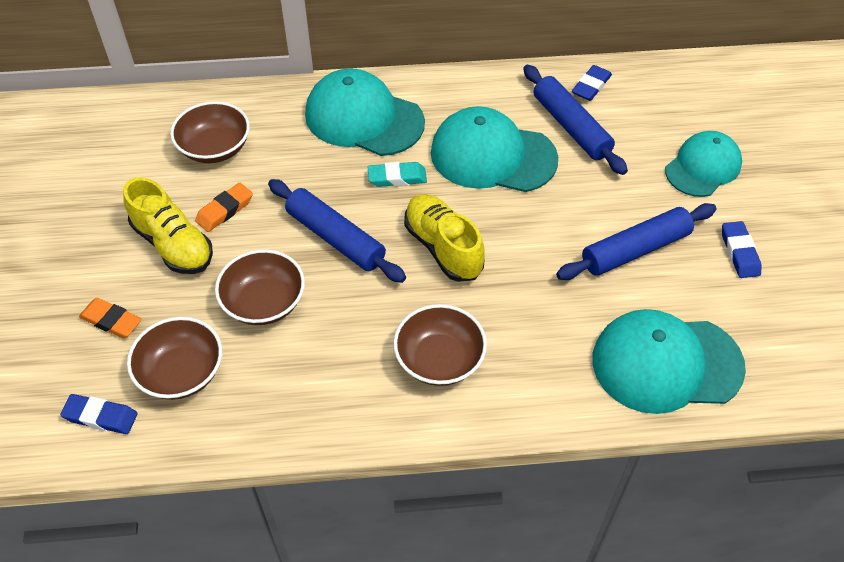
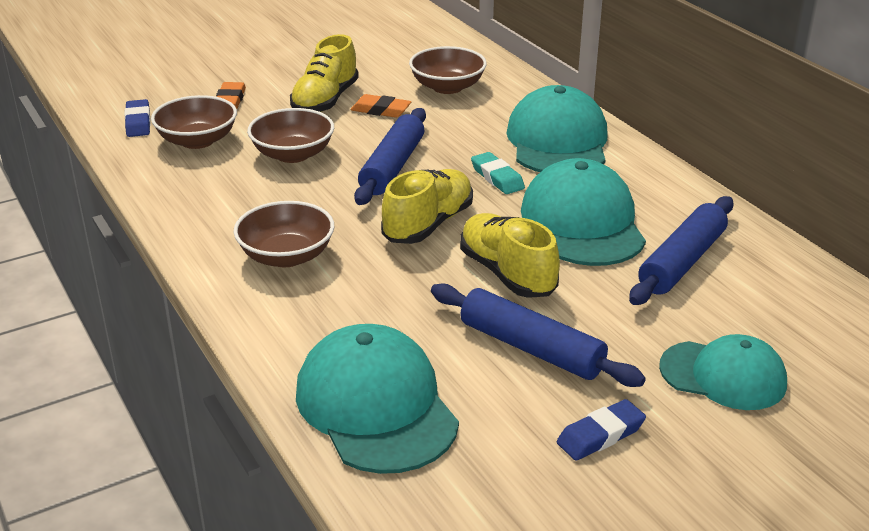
camera: 65 degrees right, 20 degrees down
blue eraser [572,65,612,101] -> none
none -> yellow shoe [460,213,560,298]

